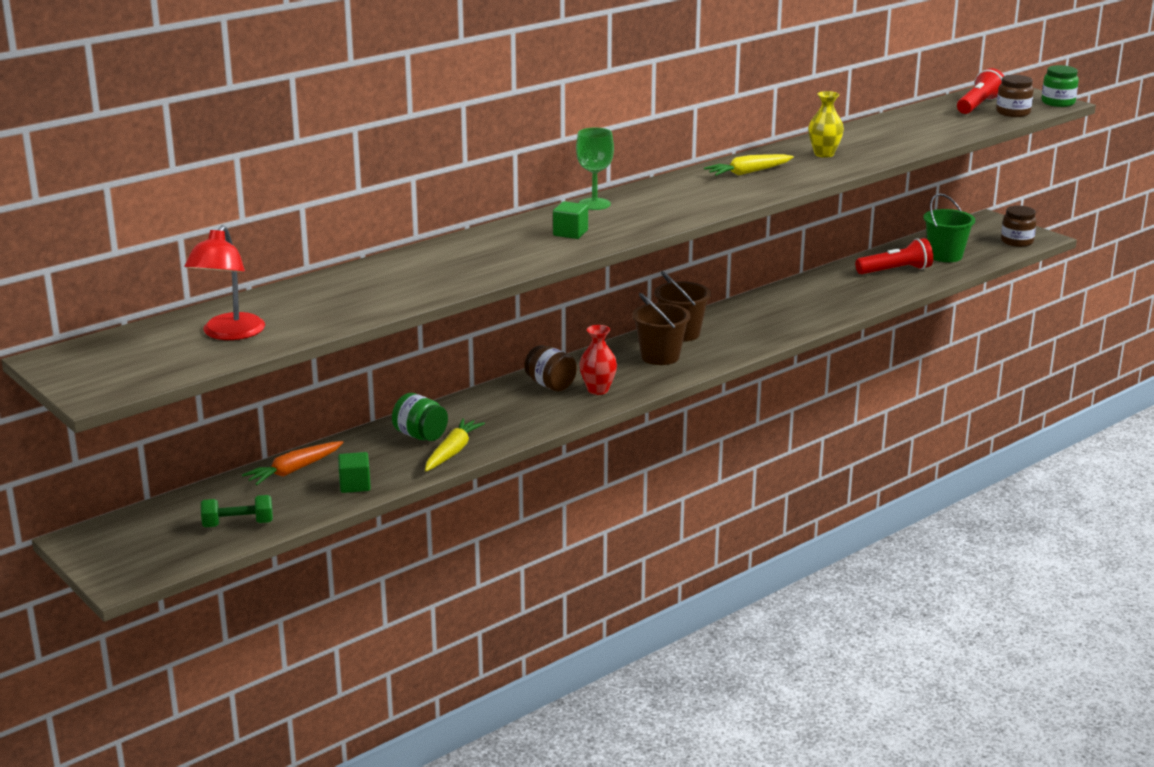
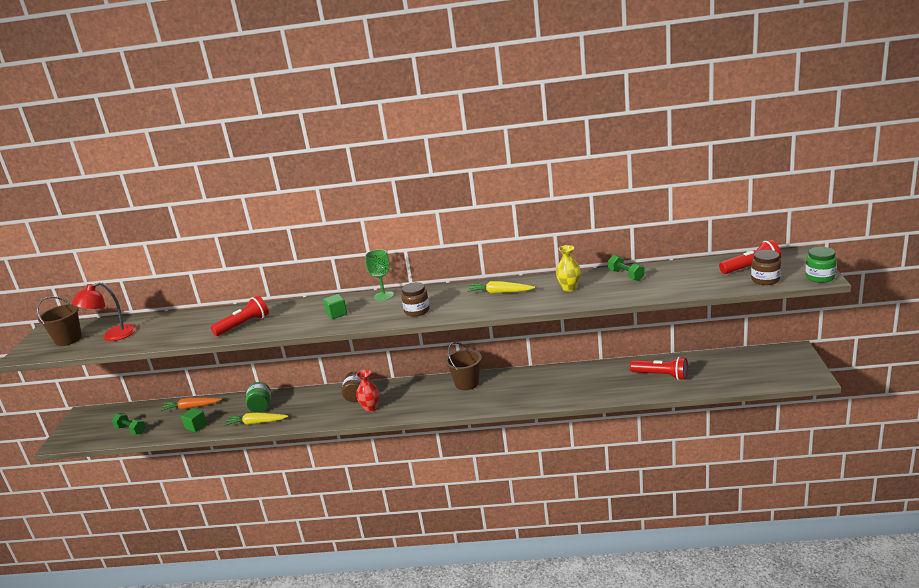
camera: 45 degrees right, 0 degrees up
yellow carrot [425,418,485,472] -> yellow carrot turned 150 degrees counterclockwise [224,413,288,425]
brown bucket [632,293,691,365] -> brown bucket moved to [37,296,82,346]
green bucket [923,193,975,262] -> none
brown jar [1001,206,1037,247] -> brown jar moved to [401,282,430,317]
none -> red flashlight [211,295,269,336]
none -> green dumbbell [608,255,645,281]

